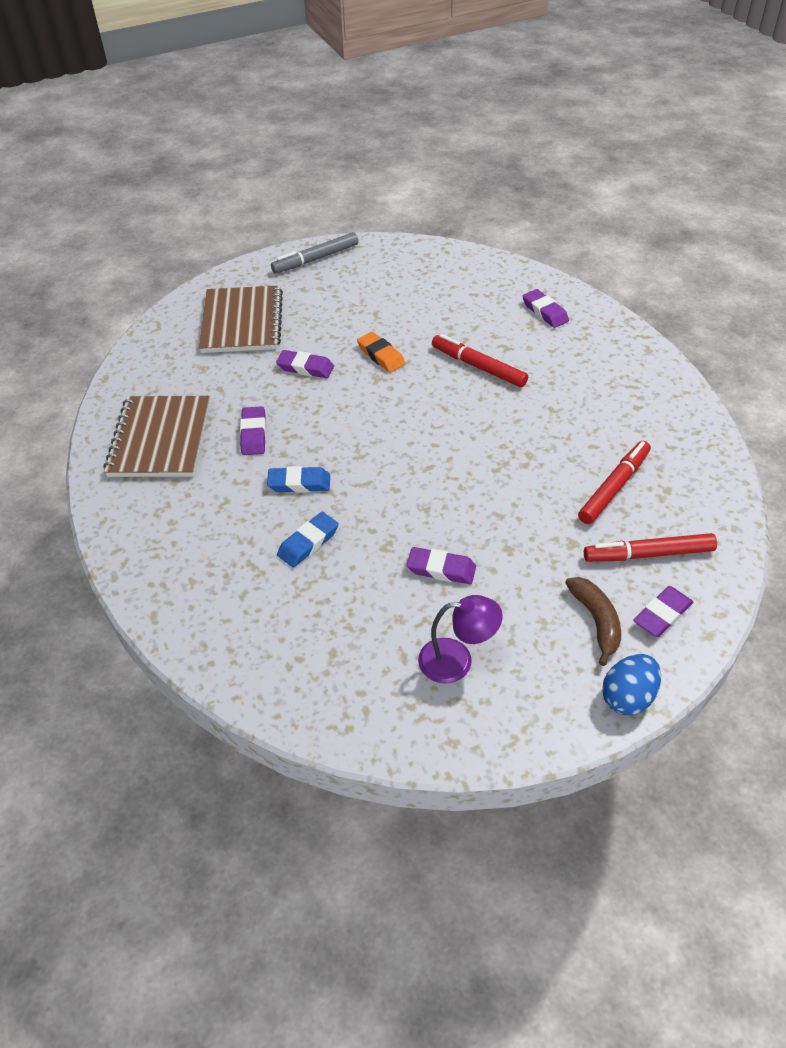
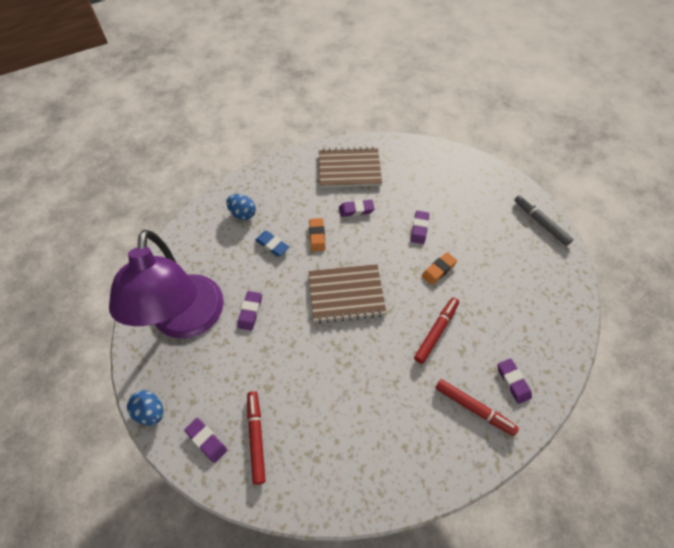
camera: 85 degrees right, 10 degrees up
brown notebook [199,285,283,353] -> brown notebook moved to [309,264,387,323]
blue eraser [267,466,330,493] -> orange eraser [309,218,325,251]
purple lamp [418,595,502,684] -> purple lamp [109,230,224,338], size x2.49
purple eraser [523,289,569,328] -> purple eraser turned 75 degrees counterclockwise [498,358,532,404]
brown banana [565,577,621,666] -> none
red marker [578,441,651,524] -> red marker moved to [435,379,519,436]
none -> blue egg [226,194,256,220]

